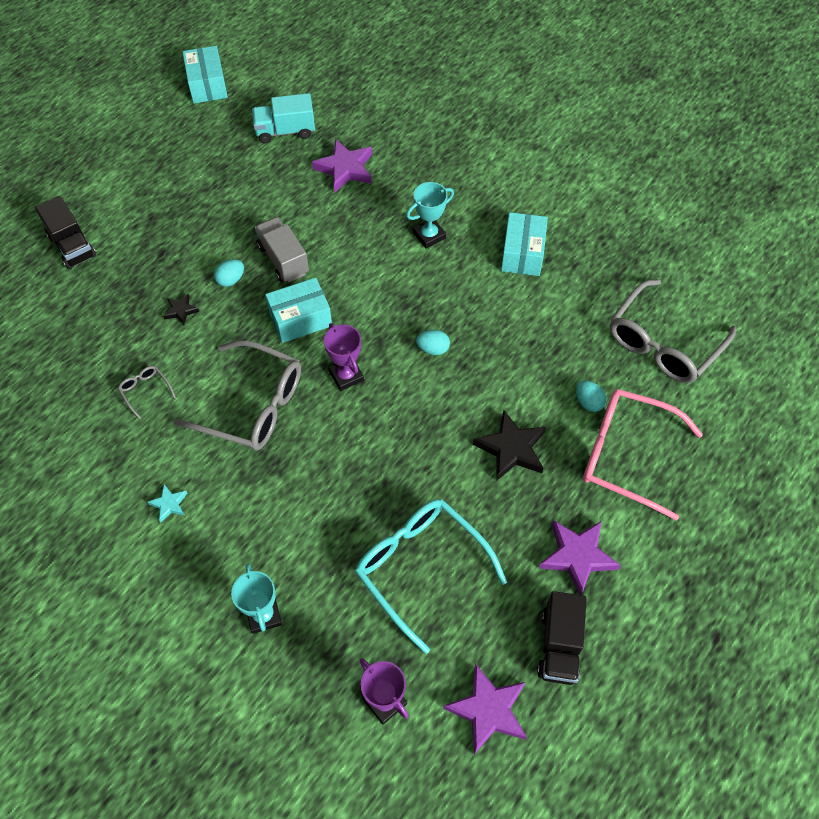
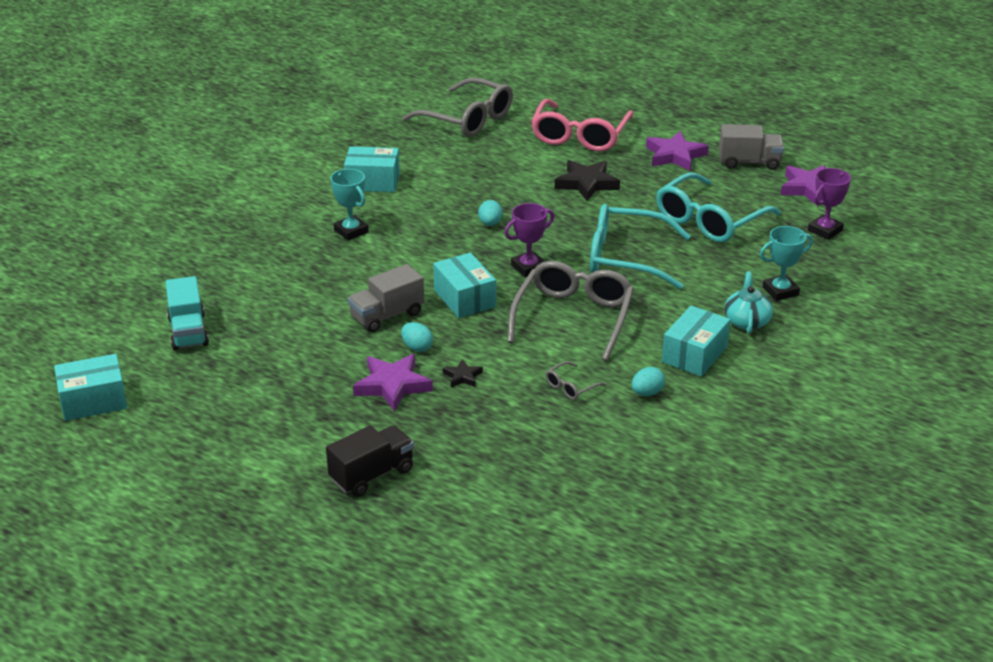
camera: 95 degrees left, 25 degrees down
turquoise star [148,484,187,523] -> turquoise box [662,306,730,377]
purple star [312,139,372,193] -> purple star moved to [353,354,433,412]
black truck [537,591,587,685] -> grey truck [719,124,784,170]
turquoise egg [576,380,607,412] -> turquoise egg moved to [632,367,665,396]
none -> turquoise glasses [590,204,691,289]
none -> turquoise teapot [724,271,773,334]

